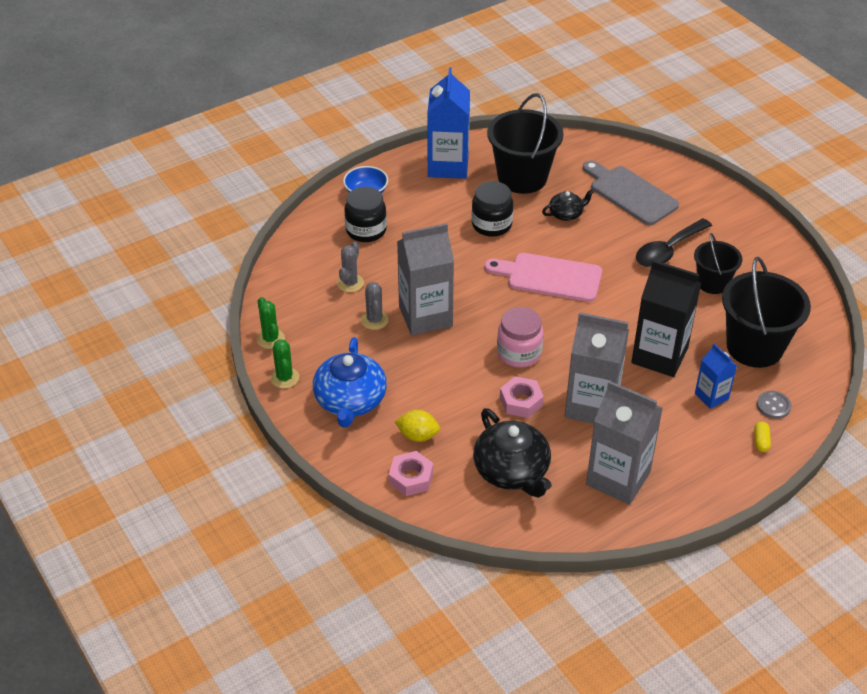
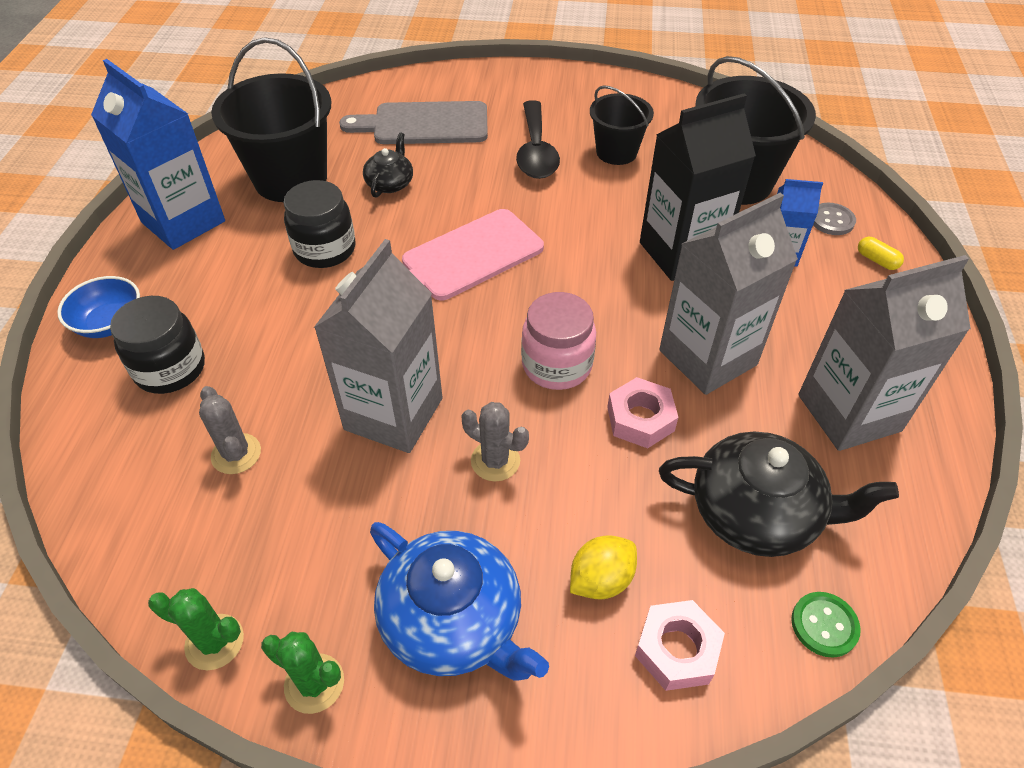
camera: 50 degrees left, 5 degrees up
grey cactus [361,282,389,330] -> grey cactus moved to [461,402,529,482]
none -> green button [791,592,861,658]

